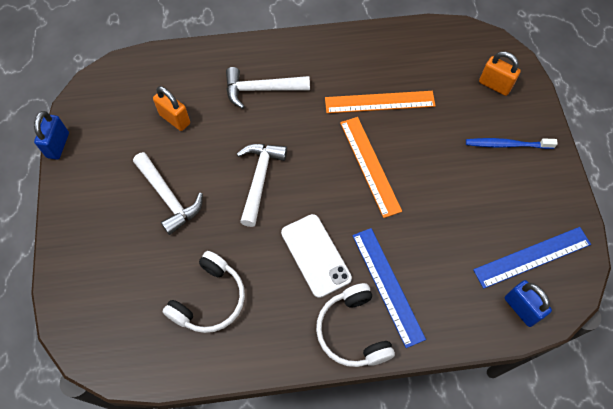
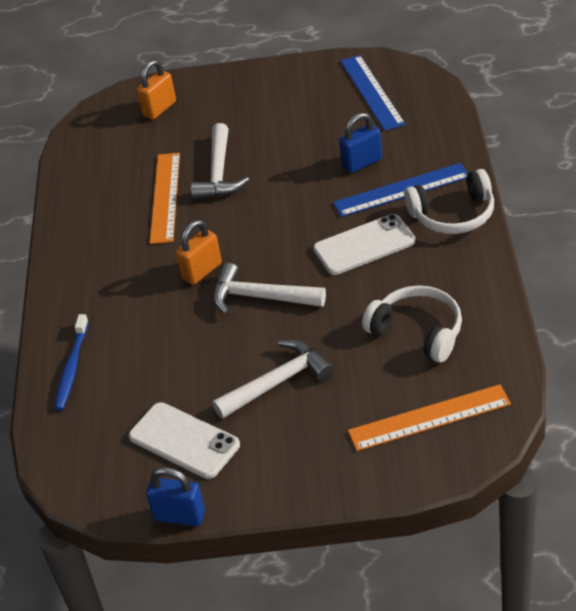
camera: 80 degrees left, 20 degrees down
orange padlock [153,86,190,131] -> orange padlock moved to [176,220,222,285]
white hammer [226,67,310,109] -> white hammer moved to [191,123,249,200]
orange ruler [340,117,402,218] -> orange ruler moved to [348,384,511,451]
blue toothbrush [466,138,558,149] -> blue toothbrush moved to [54,314,89,411]
blue padlock [505,280,552,327] -> blue padlock moved to [339,112,382,173]
none -> white phone [129,402,240,479]

